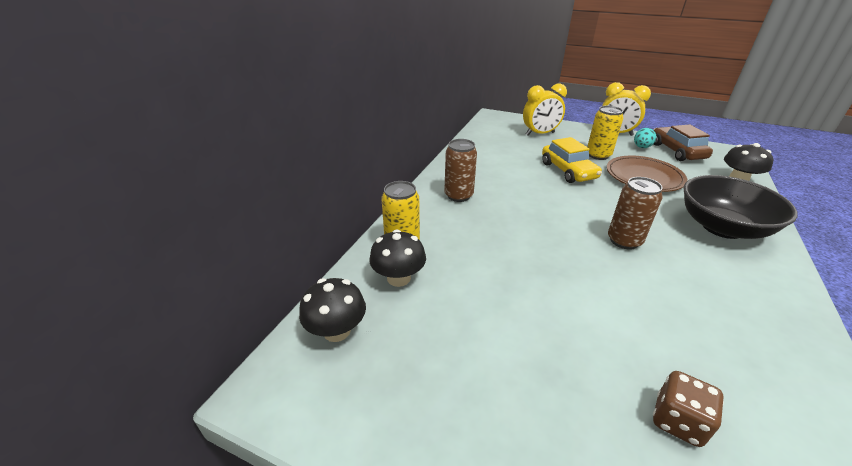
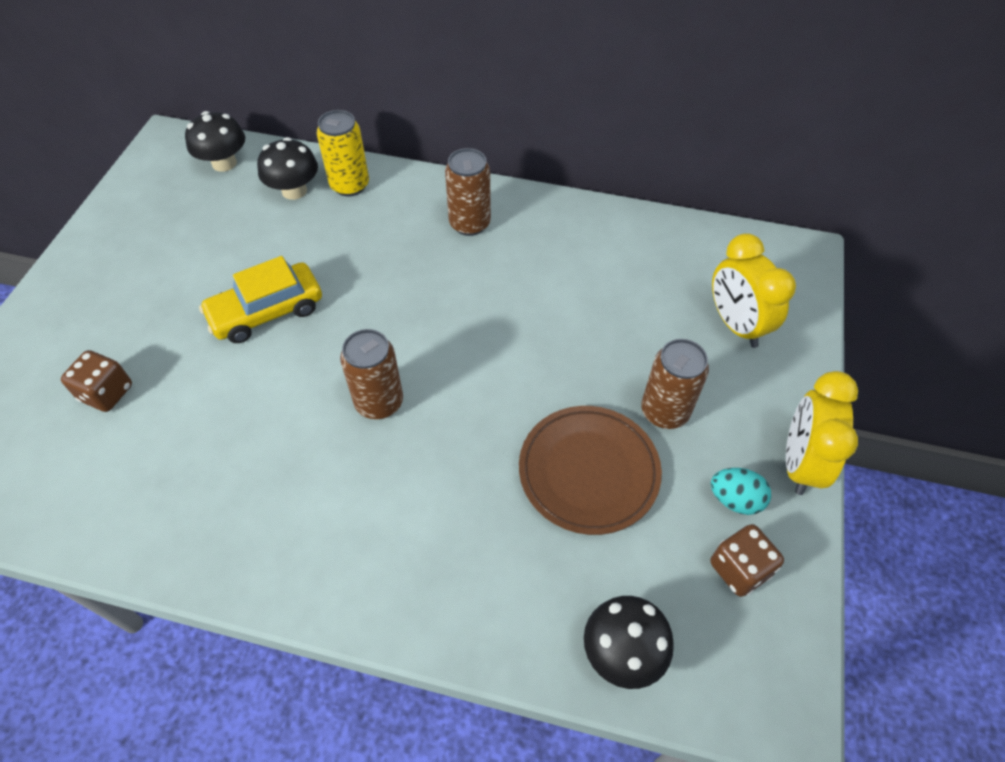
camera: 80 degrees right, 20 degrees up
yellow car [542,137,602,183] -> yellow car moved to [199,256,322,343]
yellow can [587,106,623,160] -> brown can [641,339,709,429]
brown car [654,124,713,161] -> brown dice [710,524,784,597]
black bowl [683,175,798,239] -> none

